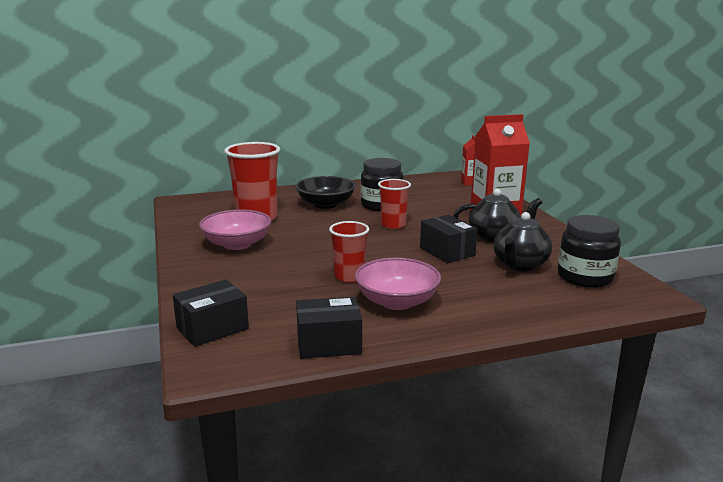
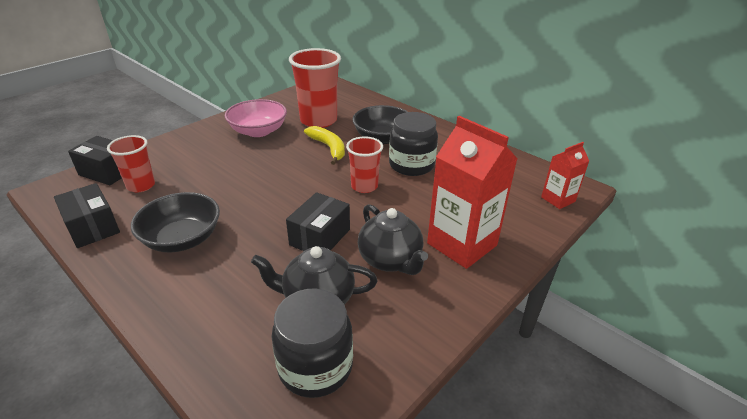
camera: 60 degrees right, 15 degrees up
red cup [329,221,369,283] -> red cup moved to [107,135,155,192]
pink bowl [355,258,441,310] -> black bowl [131,192,220,252]
none -> yellow banana [304,126,345,165]

